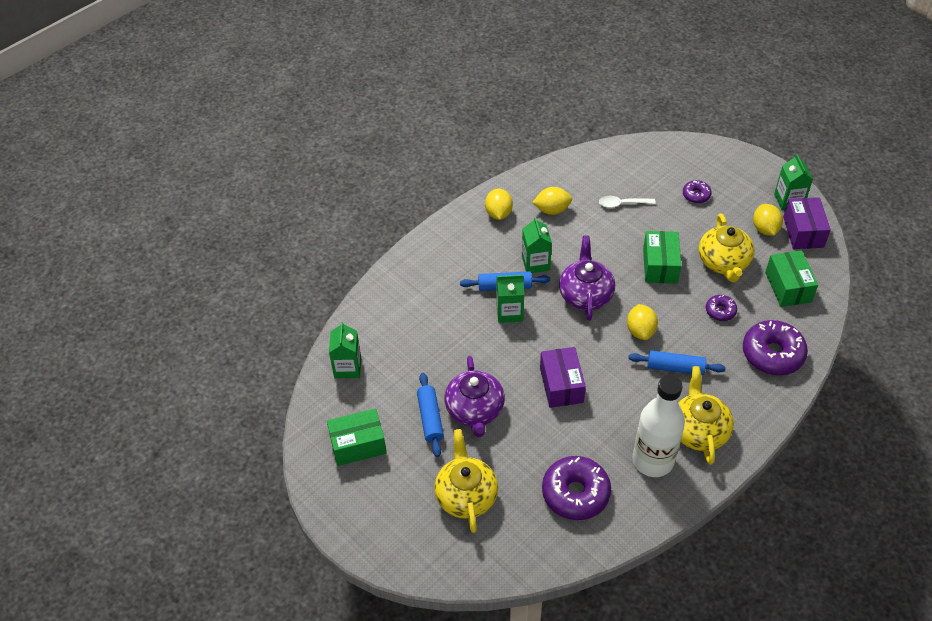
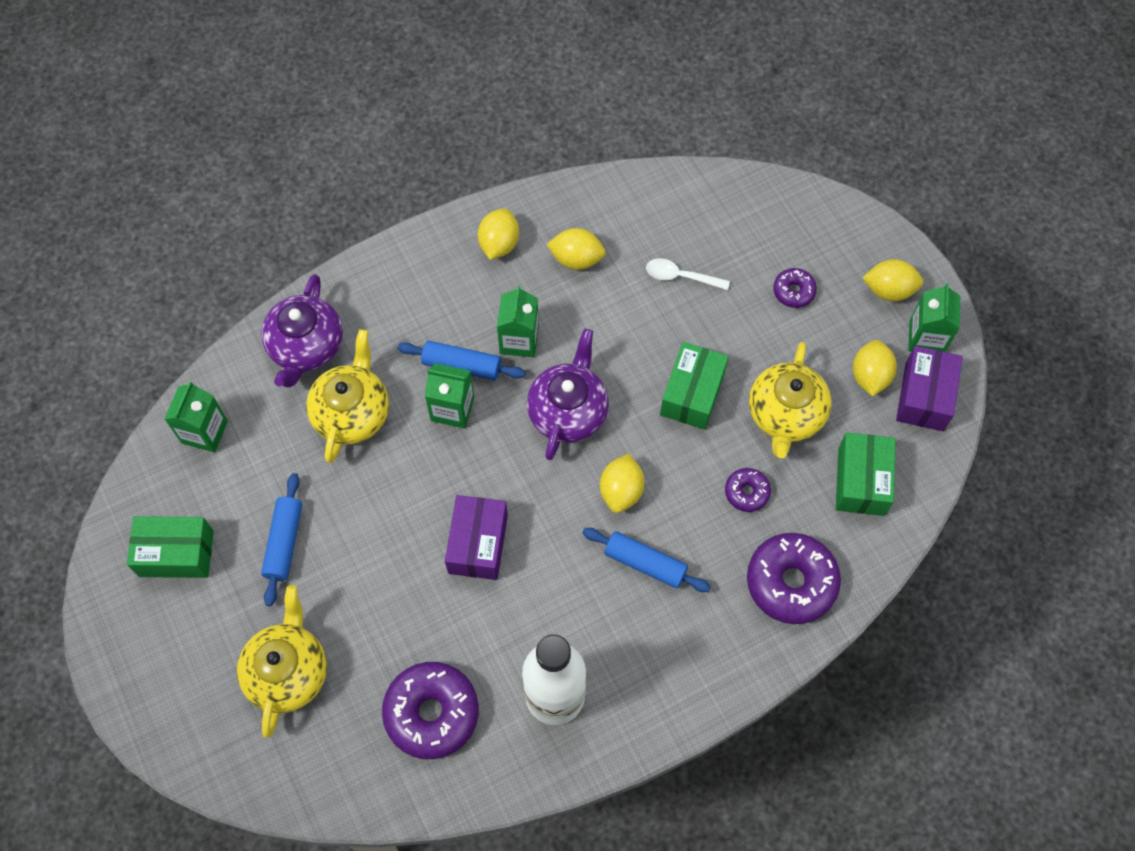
camera: 15 degrees right, 15 degrees up
purple teapot [444,356,505,437] -> purple teapot moved to [261,274,343,387]
yellow teapot [678,366,734,465] -> yellow teapot moved to [306,329,389,463]
none -> yellow lemon [862,259,924,301]

